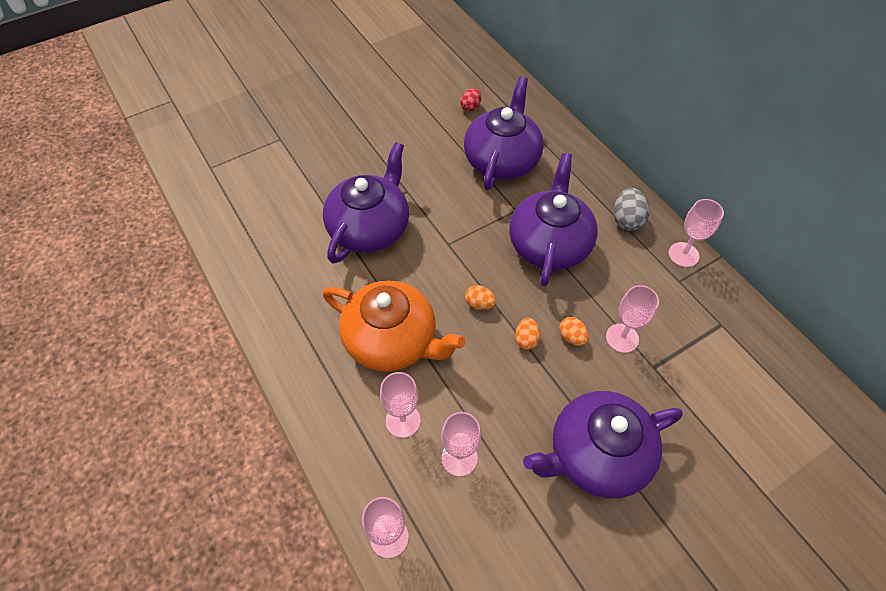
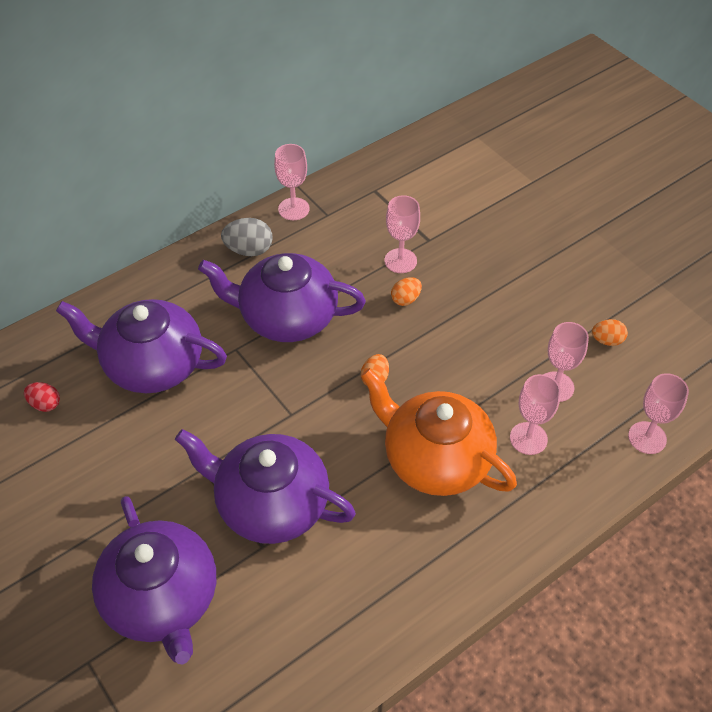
camera: 95 degrees left, 5 degrees down
orange teapot [323,280,466,372] -> orange teapot turned 75 degrees counterclockwise [361,368,517,496]
orange egg [515,318,540,350] -> orange egg moved to [592,319,628,346]
purple teapot [523,391,683,499] -> purple teapot moved to [92,496,216,665]

